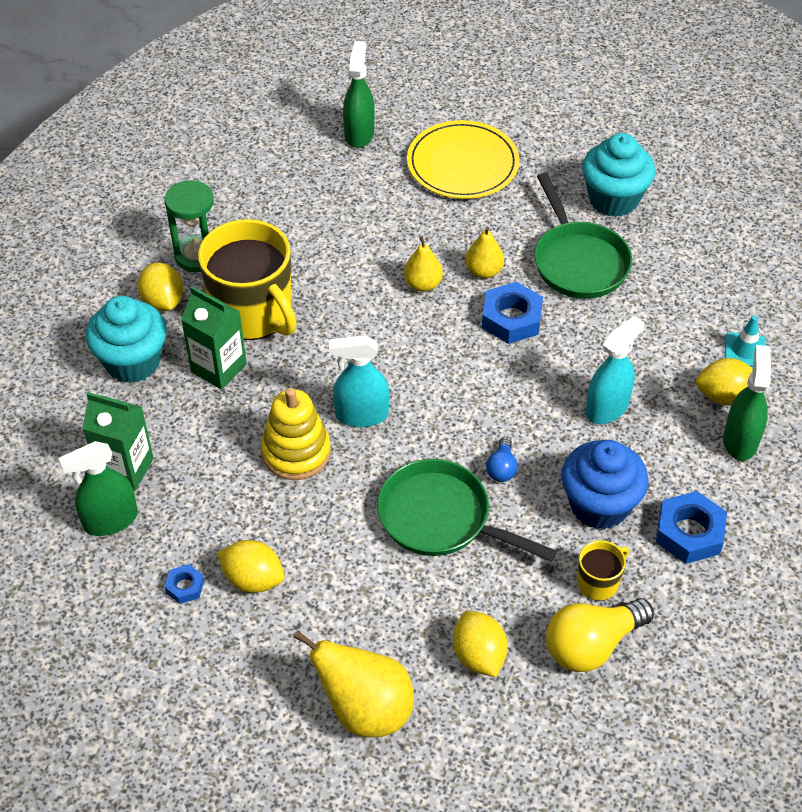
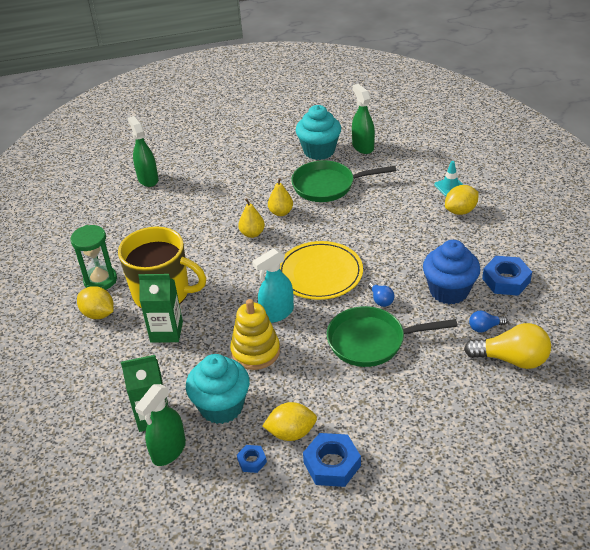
camera: 30 degrees left, 10 degrees down
turquoise cupcake [86,296,167,383] -> turquoise cupcake moved to [186,354,250,424]
yellow pear [293,630,414,737] -> none
yellow plate [407,120,520,199] -> yellow plate moved to [280,241,363,300]
yellow lemon [453,611,508,677] -> none
blue nut [482,282,543,344] -> blue nut moved to [303,433,361,487]
green pan [534,173,632,299] -> green pan turned 135 degrees clockwise [291,160,396,202]
yellow light bulb [546,598,654,672] -> yellow light bulb turned 105 degrees counterclockwise [464,323,551,369]
yellow mug [577,540,629,601] -> blue light bulb [469,311,507,332]
turquoise spray bottle [585,316,644,424] -> none
green spray bottle [723,345,771,461] -> green spray bottle moved to [352,84,375,154]

